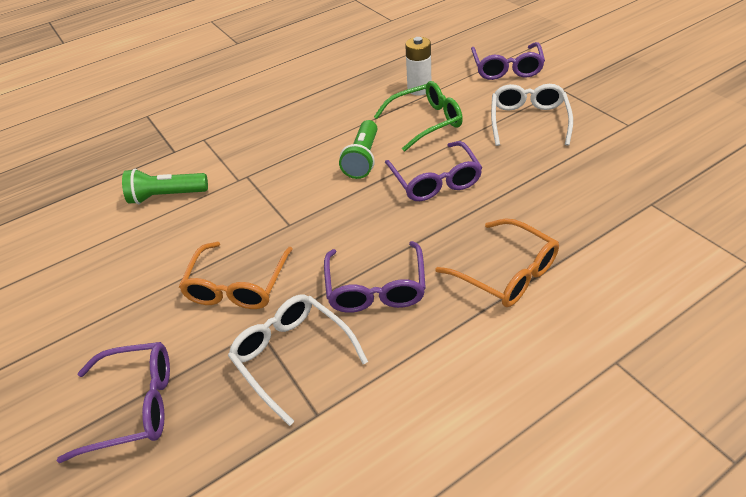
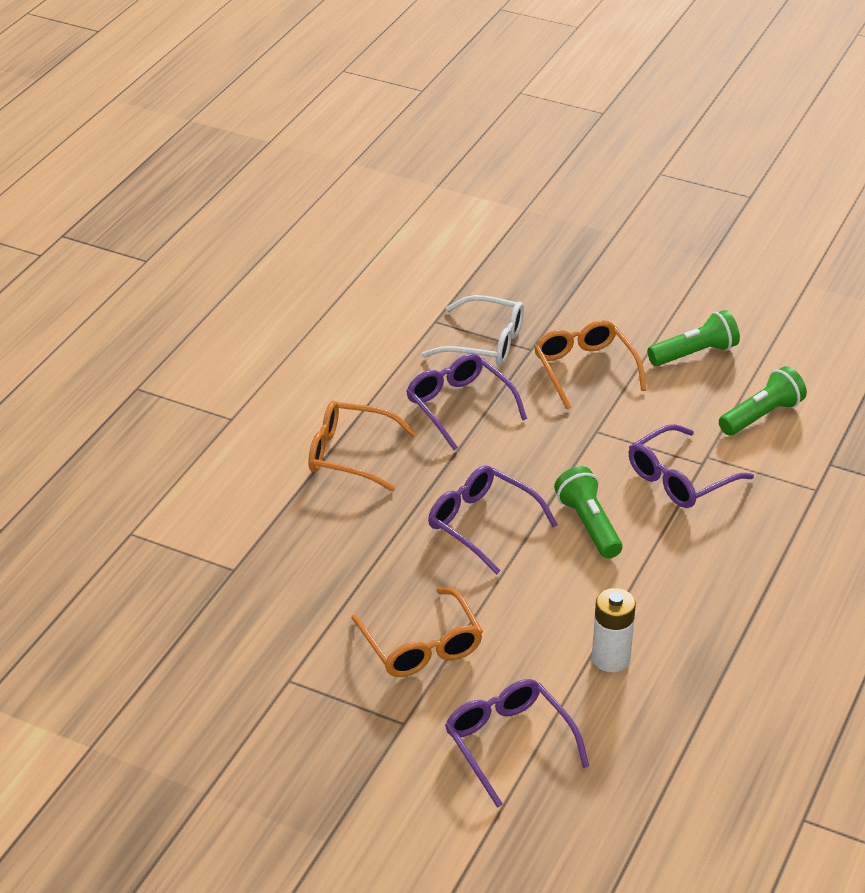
camera: 145 degrees right, 5 degrees down
purple glasses [57,342,170,463] -> purple glasses moved to [629,424,754,508]
green glasses [374,81,463,151] -> none
white glasses [491,84,573,146] -> orange glasses [352,588,483,677]
none -> green flashlight [647,310,740,366]

